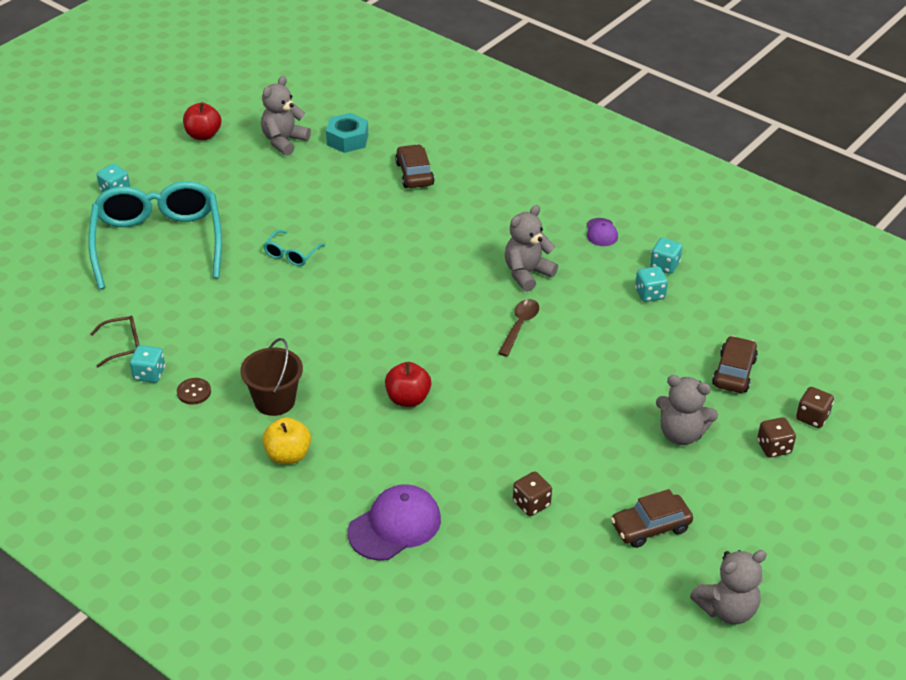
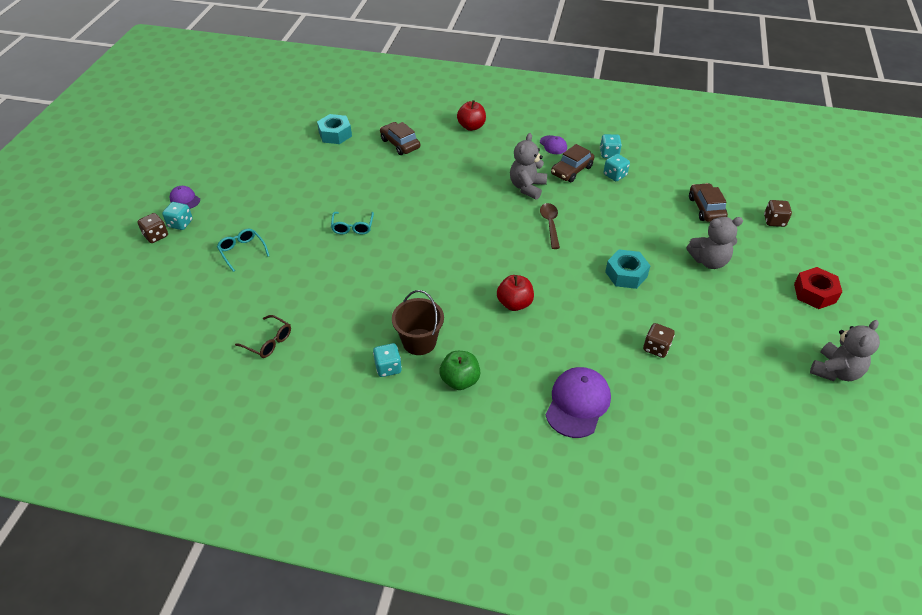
camera: 25 degrees left, 5 degrees up
turquoise glasses [88,181,222,290] -> turquoise glasses [217,229,269,272], size x0.40
brown glasses [90,316,139,367] -> brown glasses turned 75 degrees clockwise [235,315,291,358]
turquoise dice [130,345,165,383] -> turquoise dice moved to [373,343,402,377]
brown button [177,378,211,405] -> none
red apple [183,102,221,140] -> red apple moved to [457,100,486,131]
grey teddy bear [261,76,311,156] -> none
yellow apple [262,417,311,464] -> green apple [439,351,480,390]
brown car [611,489,693,548] -> brown car moved to [551,144,594,182]
brown dice [757,417,796,458] -> brown dice moved to [137,213,168,243]
none -> purple cap [169,186,200,209]
none -> turquoise nut [605,249,651,289]
none -> red nut [794,267,842,309]

